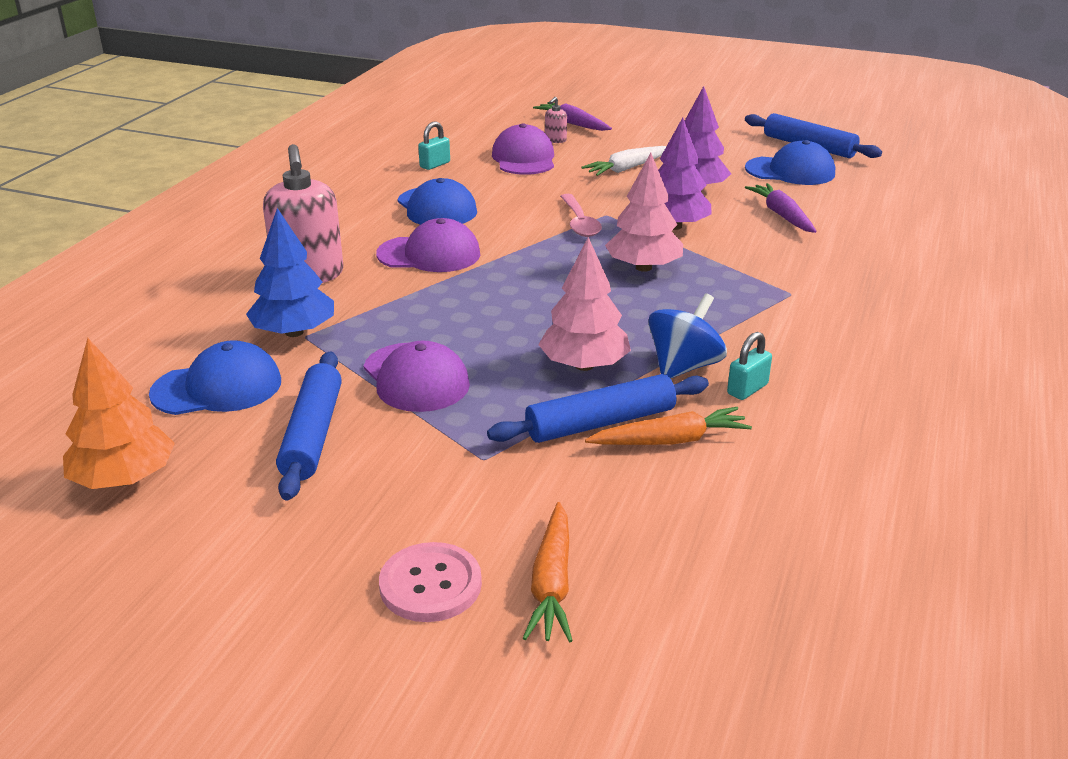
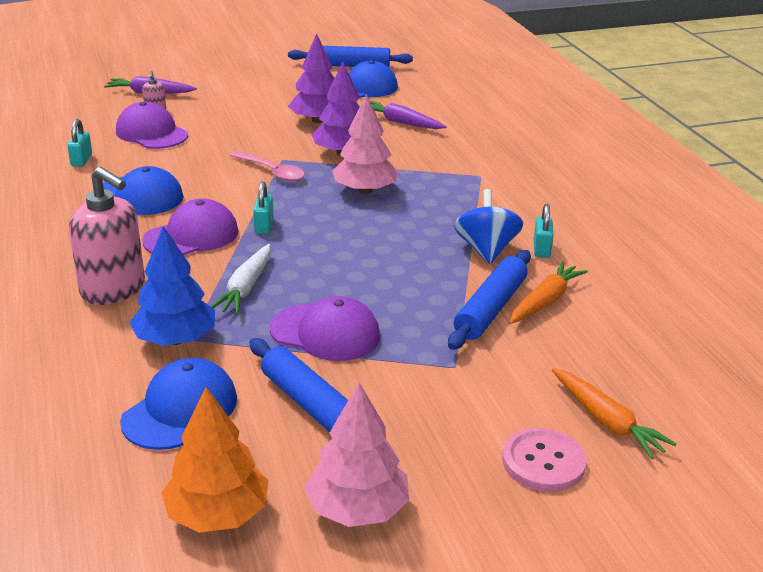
camera: 40 degrees left, 0 degrees up
pink tree [538,237,631,371] -> pink tree moved to [304,383,409,527]
white carrot [581,146,666,176] -> white carrot moved to [211,244,271,314]
none -> turquoise padlock [253,181,274,234]

